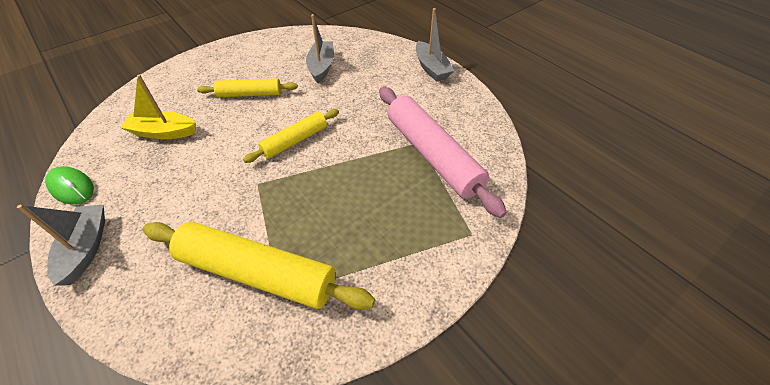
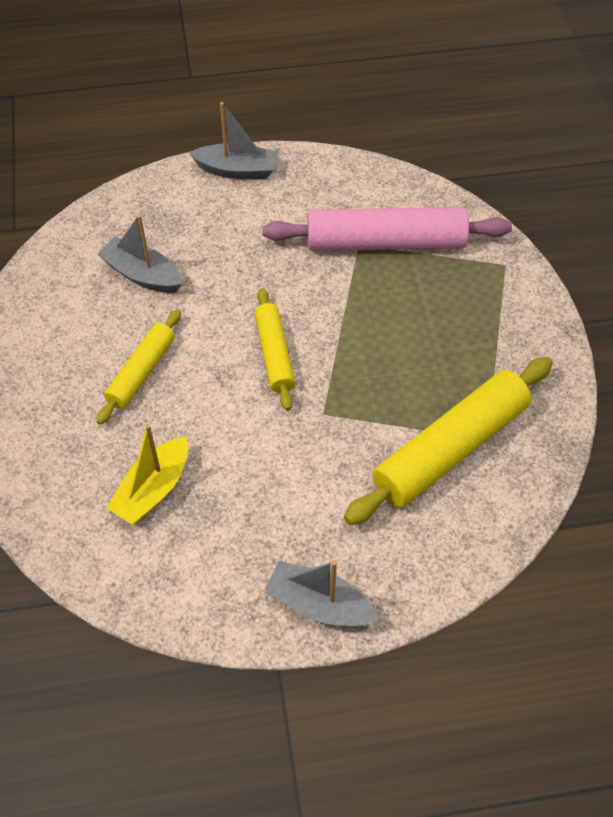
camera: 60 degrees left, 5 degrees up
green mouse [45,166,94,204] -> none

